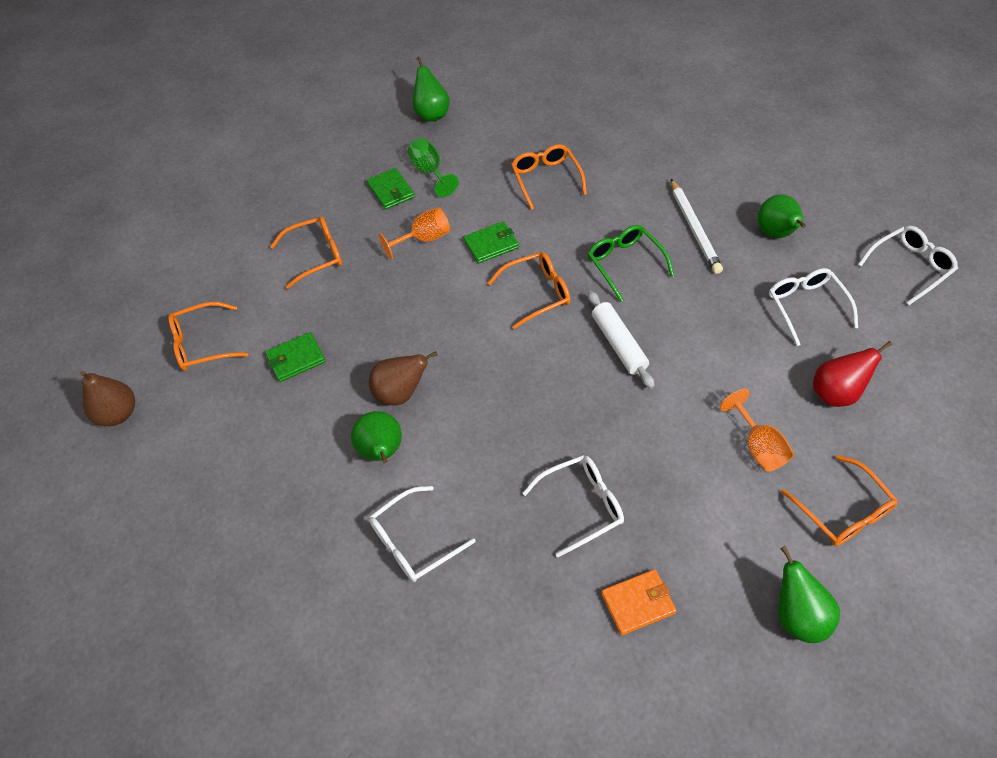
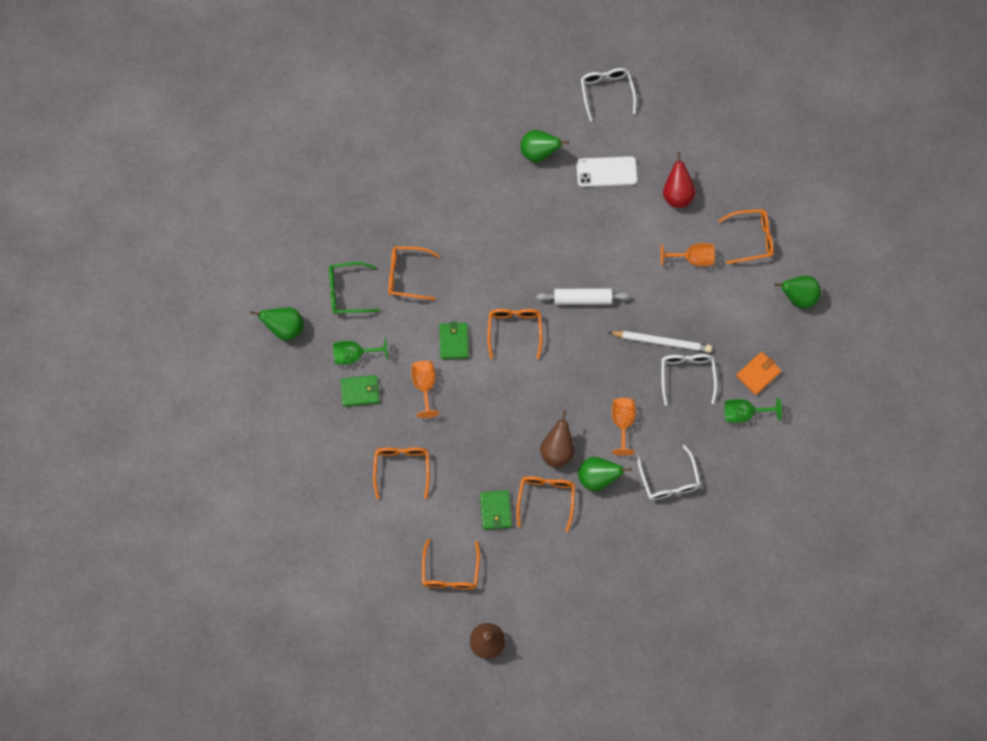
camera: 70 degrees left, 15 degrees up
green glasses [588,225,674,302] -> green glasses moved to [329,262,380,314]
orange wallet [601,569,677,635] -> orange wallet turned 45 degrees clockwise [736,352,781,395]
white pencil [671,179,723,274] -> white pencil moved to [608,331,712,353]
white glasses [769,268,858,346] -> white phone [576,156,638,187]
none -> orange glasses [517,476,575,532]
none -> orange goblet [612,398,636,456]
none -> green goblet [724,398,782,423]

